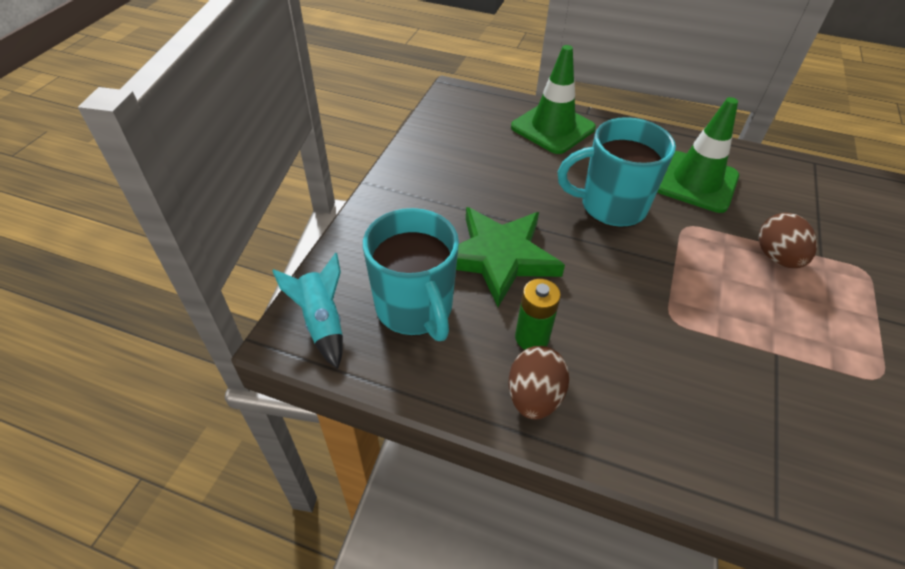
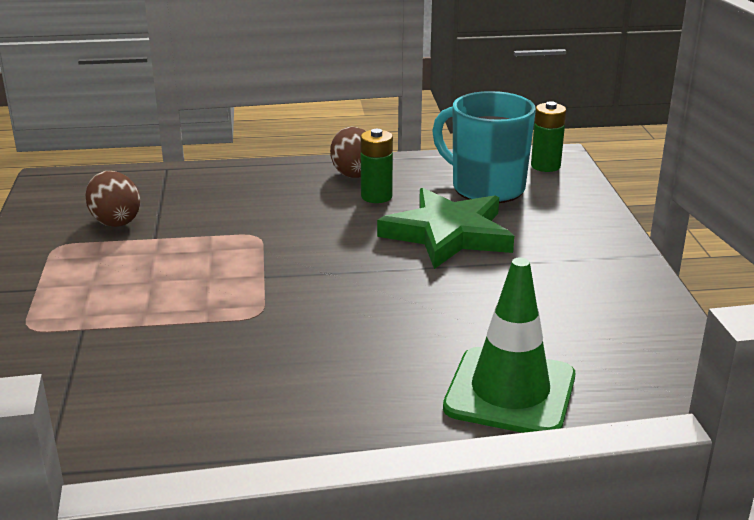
camera: 155 degrees right, 20 degrees down
turquoise rocket [272,253,343,369] -> green battery [531,101,566,172]
turquoise mug [558,117,676,228] -> none
green traffic cone [658,97,739,213] -> none
brown egg [758,213,817,268] -> brown egg moved to [85,171,141,227]

